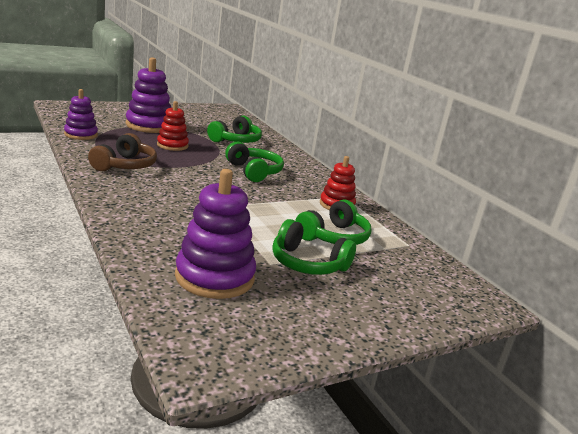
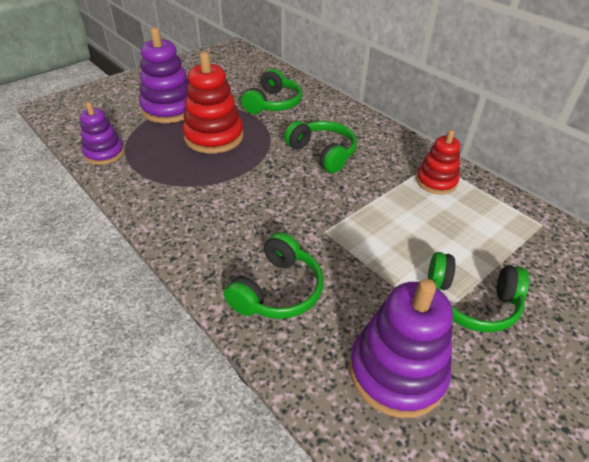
camera: 10 degrees left, 20 degrees up
brown headphones [88,133,157,171] -> none
red stacking toy [157,101,189,151] -> red stacking toy [182,52,244,154], size x1.61
green headphones [295,200,371,245] -> green headphones moved to [224,232,324,319]

